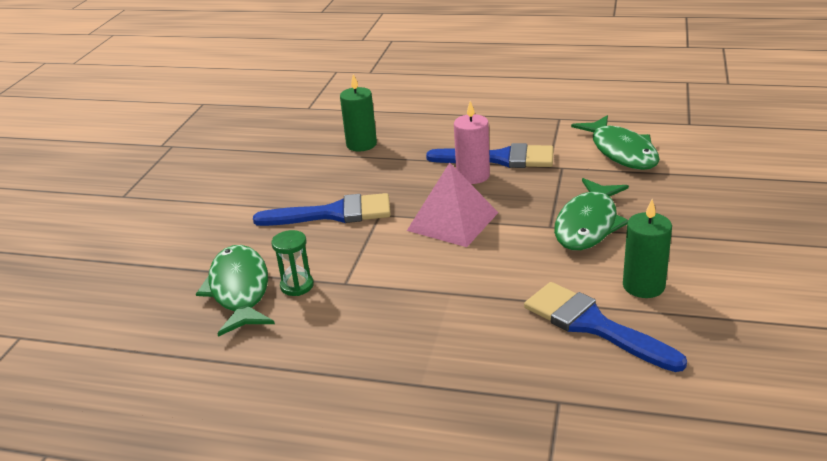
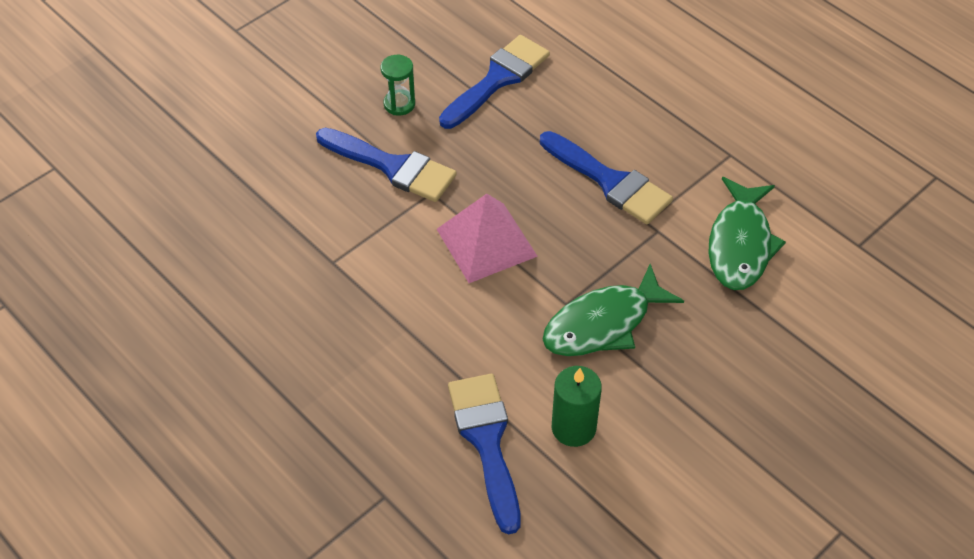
camera: 30 degrees right, 20 degrees up
green fish [196,245,275,337] -> none
green hourglass [271,230,314,296] -> green hourglass moved to [380,55,415,116]
green candle [340,74,377,151] -> blue brush [439,35,550,129]
pink candle [454,101,490,184] -> none

